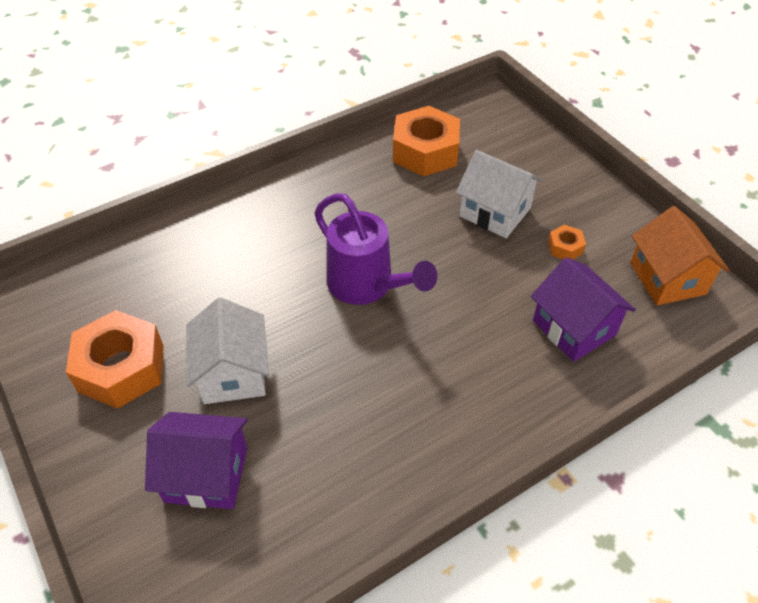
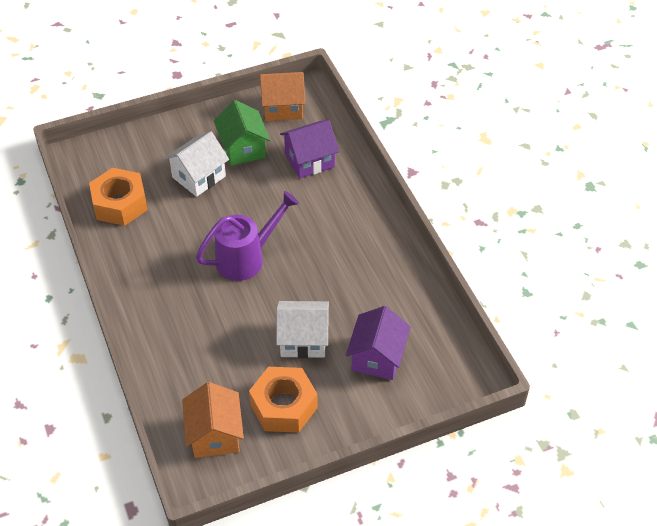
camera: 80 degrees left, 0 degrees up
orange nut [548,225,586,260] -> green house [214,100,270,166]
none -> orange house [182,382,244,458]

